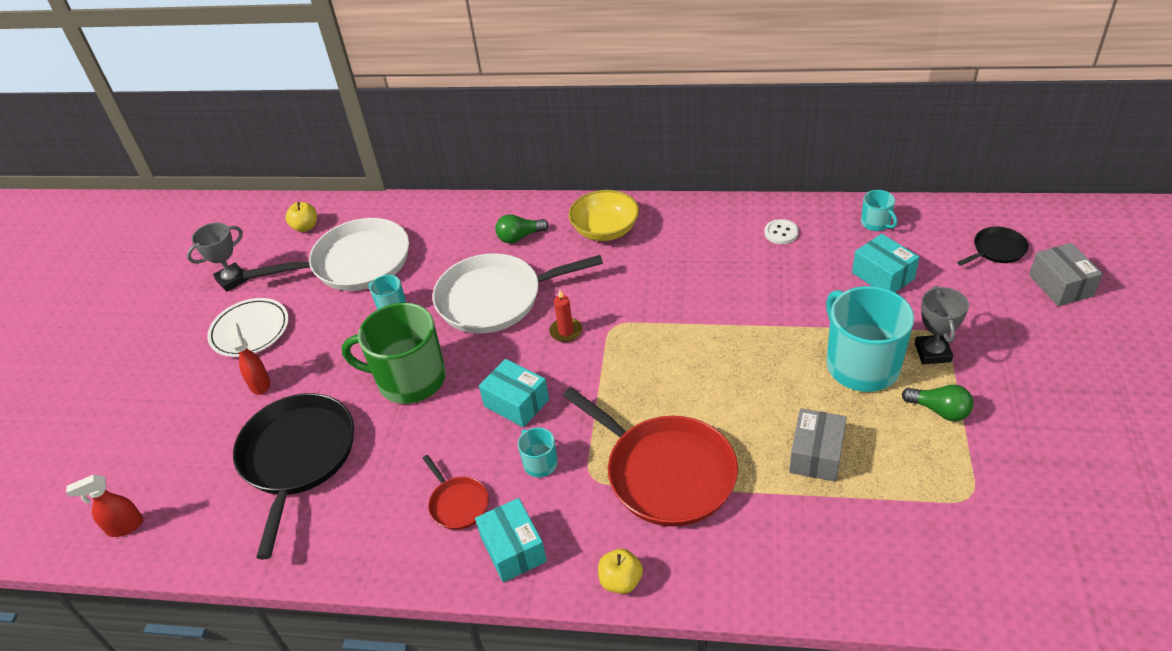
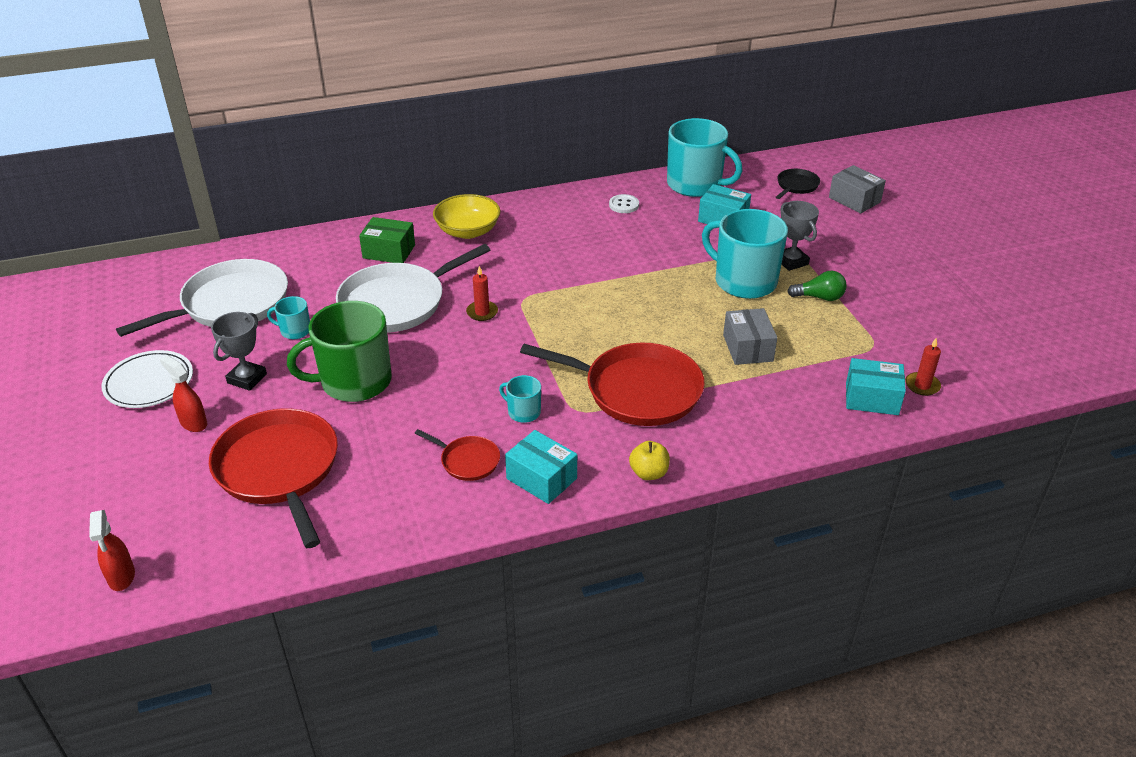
camera: 30 degrees left, 5 degrees down
red spray bottle [66,475,143,537] -> red spray bottle turned 60 degrees counterclockwise [89,510,135,591]
grey trophy [187,222,249,292] -> grey trophy moved to [211,312,267,391]
black pan [233,393,354,560] -> red pan [209,408,338,548]
yellow apple [285,202,317,232] -> none
turquoise box [479,359,549,427] -> turquoise box moved to [846,358,906,415]
green light bulb [495,214,549,244] -> green box [359,217,415,263]
turquoise mug [861,190,897,231] -> turquoise mug [667,118,743,197], size x2.19
none -> red candle [905,337,941,396]

